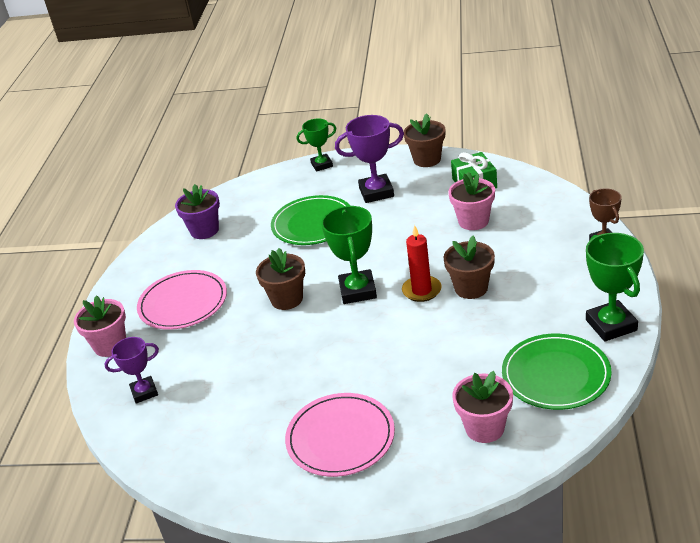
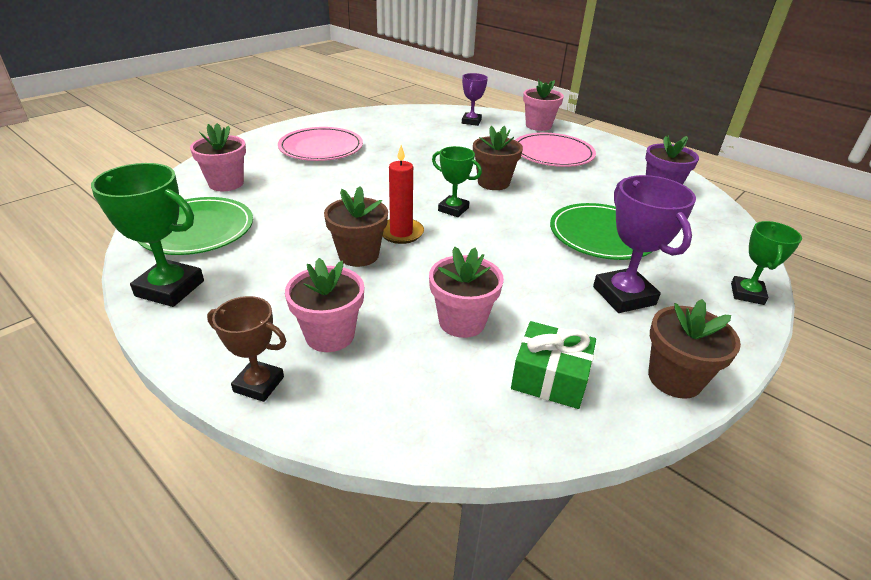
camera: 120 degrees right, 0 degrees up
green trophy [321,206,377,304] -> green trophy [432,146,482,217], size x0.64
purple trophy [335,115,404,203] -> purple trophy turned 45 degrees counterclockwise [593,175,696,313]
none -> pink flower pot [285,258,364,352]

